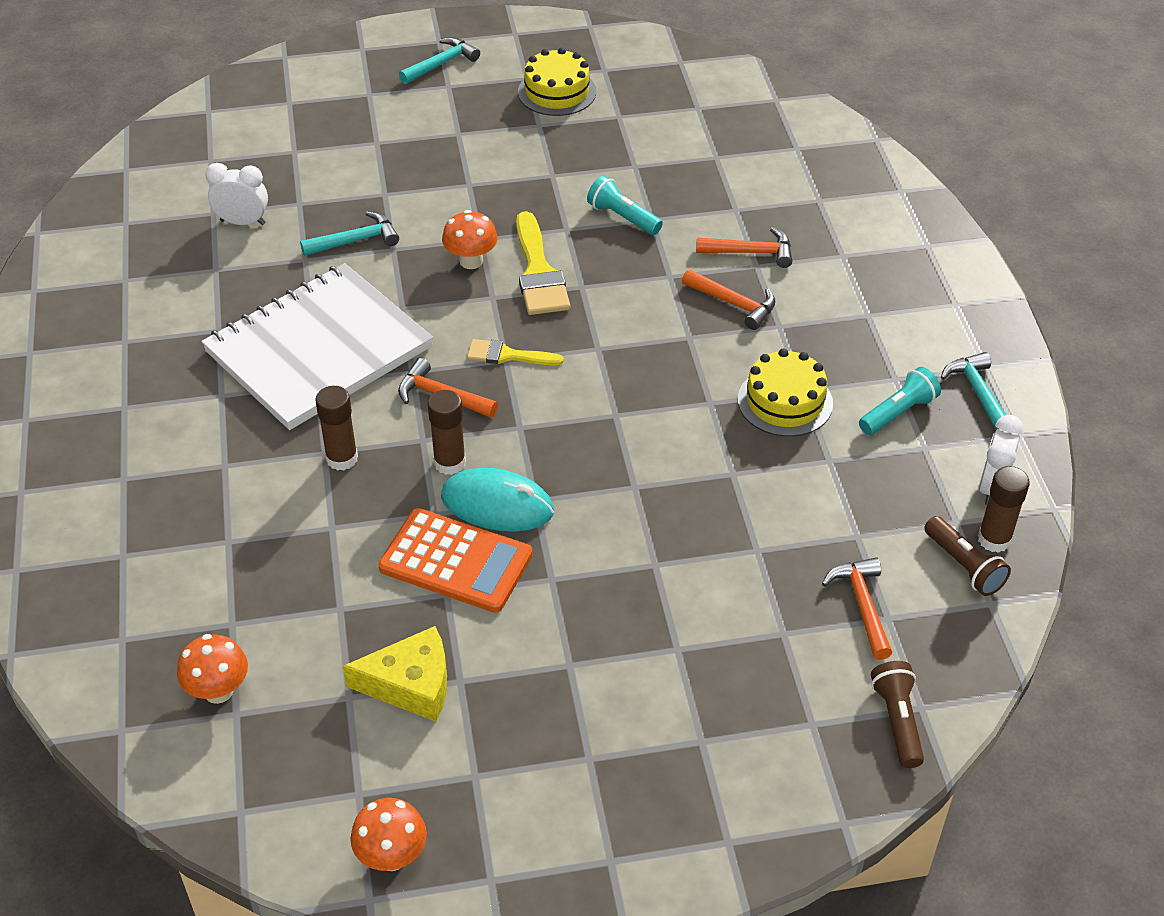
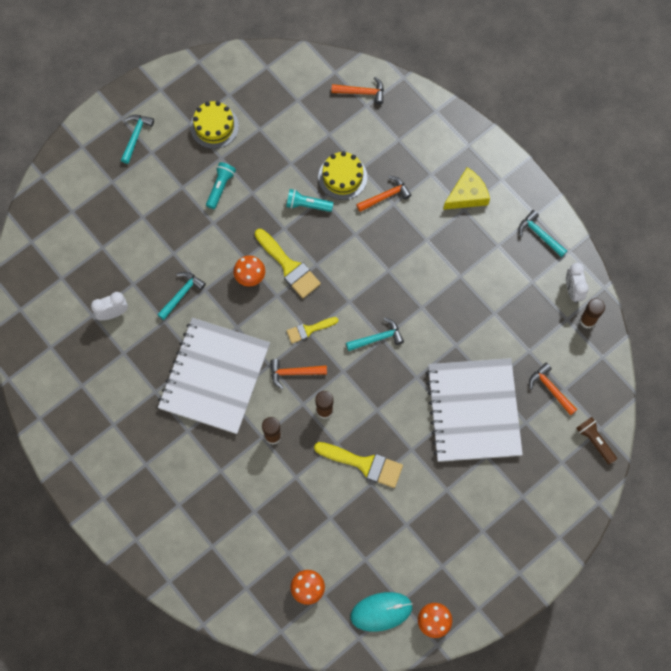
camera: 30 degrees left, 25 degrees up
yellow cheese [343,626,447,722] -> yellow cheese moved to [443,167,490,210]
orange calculator [378,508,533,613] -> yellow brush [314,442,403,488]
turquoise mouse [441,468,554,532] -> turquoise mouse moved to [350,592,412,632]
orange hammer [682,269,775,330] -> orange hammer moved to [331,77,384,105]
yellow cake [738,349,833,437] -> yellow cake moved to [318,151,367,200]
turquoise flashlight [859,367,941,435] -> turquoise flashlight moved to [206,162,236,209]
brown flashlight [924,516,1011,596] -> none
none -> turquoise hammer [346,318,404,351]
none -> white notebook [426,358,523,462]

